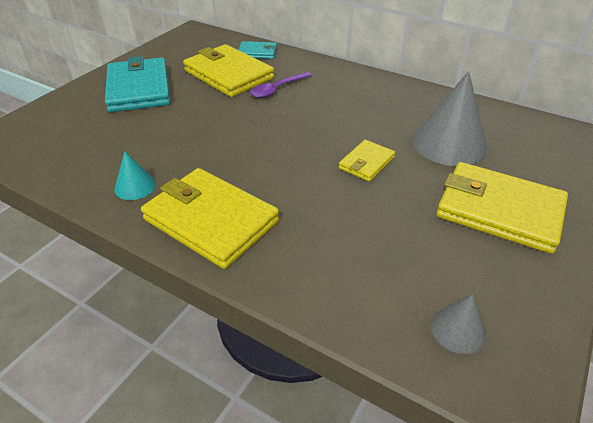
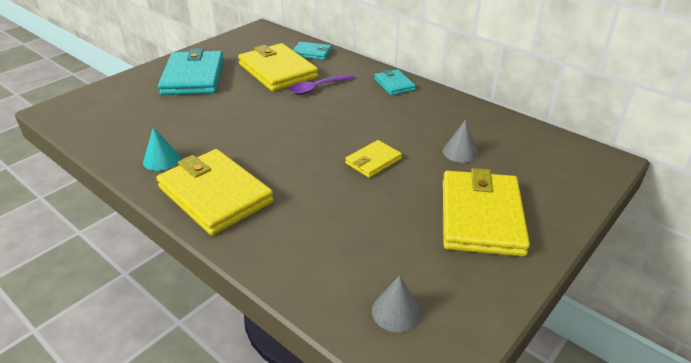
camera: 10 degrees right, 5 degrees down
grey cone [413,71,487,166] -> grey cone [443,120,478,163], size x0.50
yellow wallet [436,162,568,254] -> yellow wallet turned 60 degrees clockwise [443,168,530,257]
none -> turquoise wallet [374,69,416,95]

